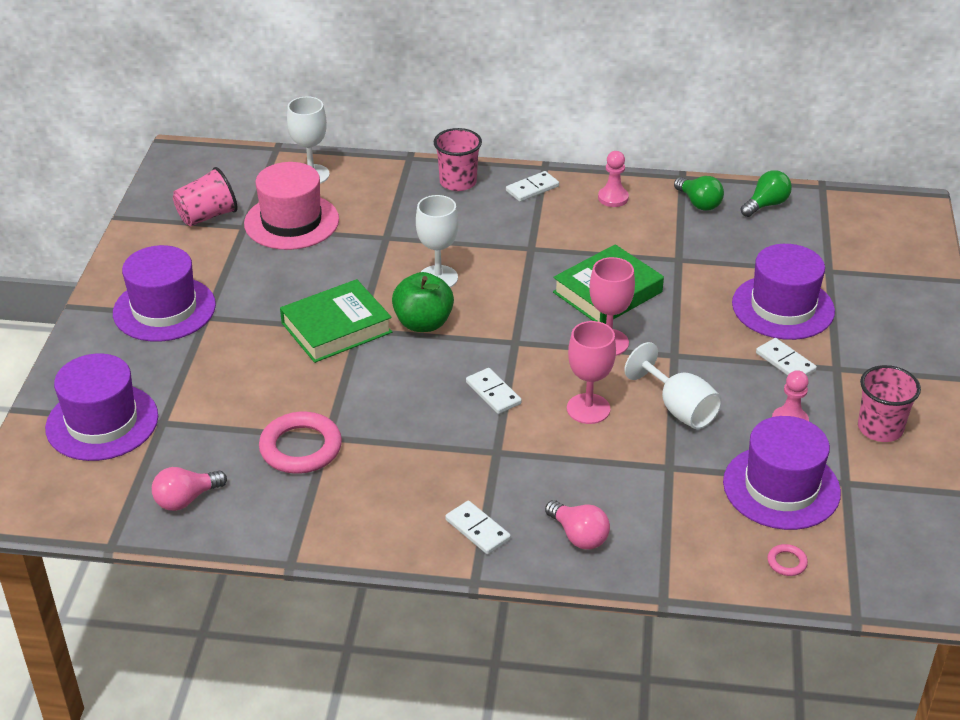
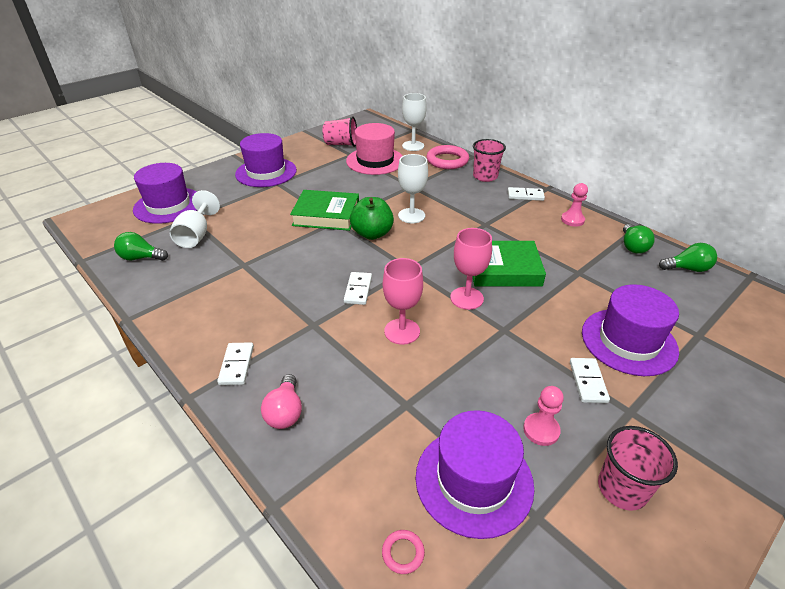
camera: 40 degrees right, 0 degrees up
pink light bulb [152,467,227,511] -> green light bulb [114,232,168,261]
pink ring [259,412,342,474] -> pink ring moved to [427,145,469,169]
white goblet [624,342,722,429] -> white goblet moved to [169,190,220,248]

